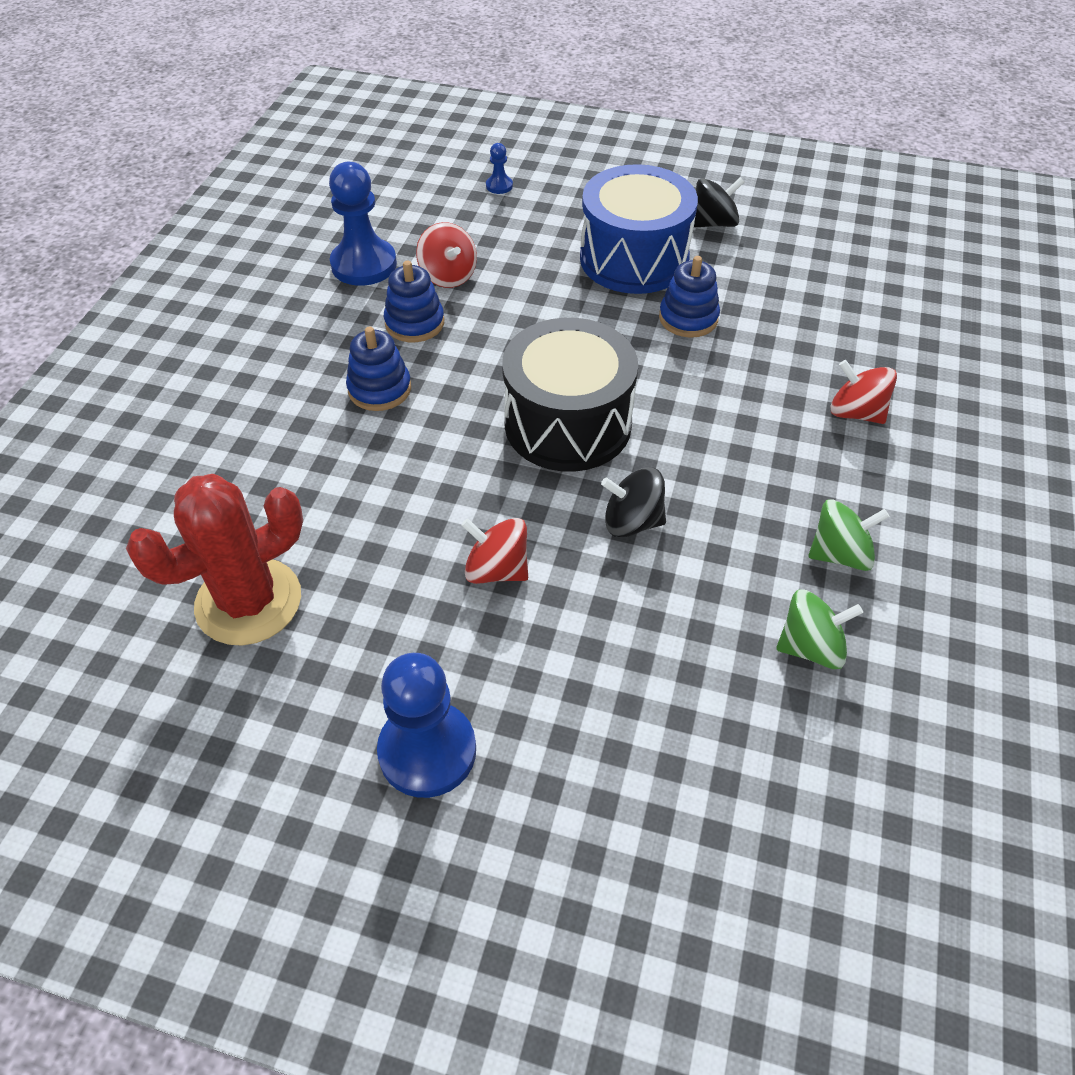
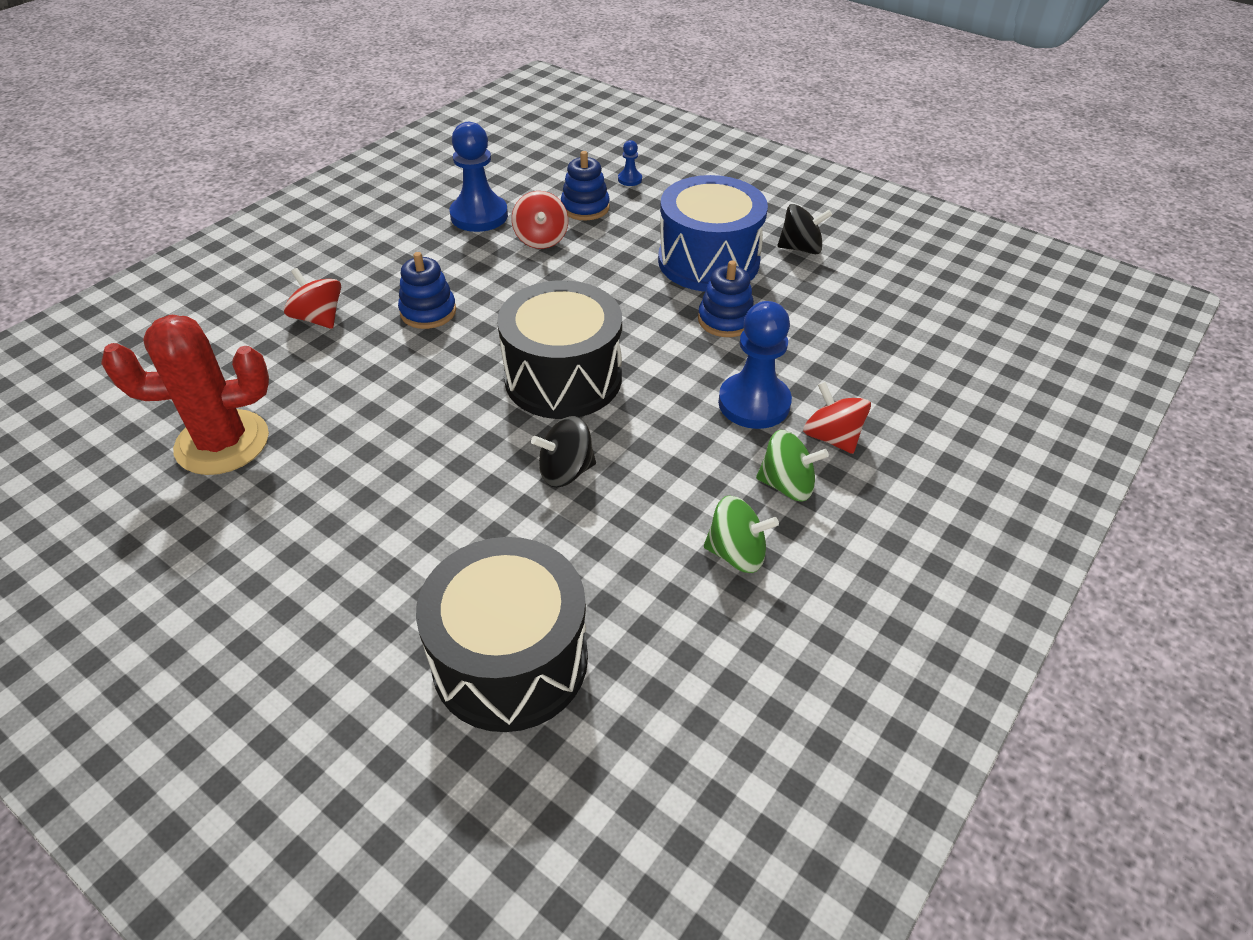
camera: 20 degrees right, 5 degrees down
blue pawn [377,653,476,798] -> blue pawn moved to [718,301,792,429]
blue stacking toy [384,261,444,342] -> blue stacking toy moved to [561,151,610,220]
red spinning top [462,518,528,584] -> red spinning top moved to [284,268,341,329]
black spinning top [601,468,666,538] -> black spinning top turned 45 degrees counterclockwise [531,416,596,487]
green spinning top [776,589,863,669] -> green spinning top moved to [756,430,829,502]
none -> black drum [416,537,588,732]

